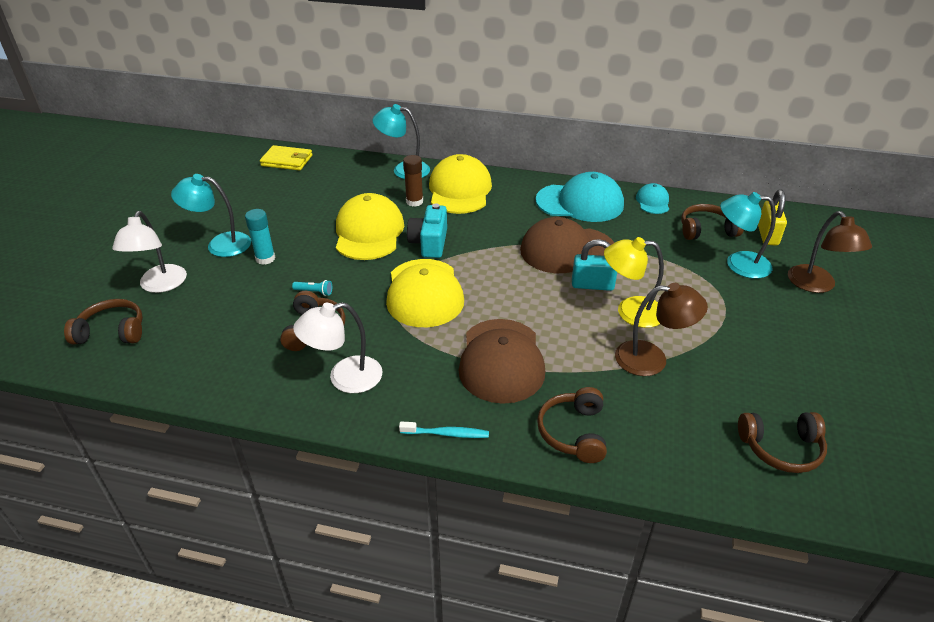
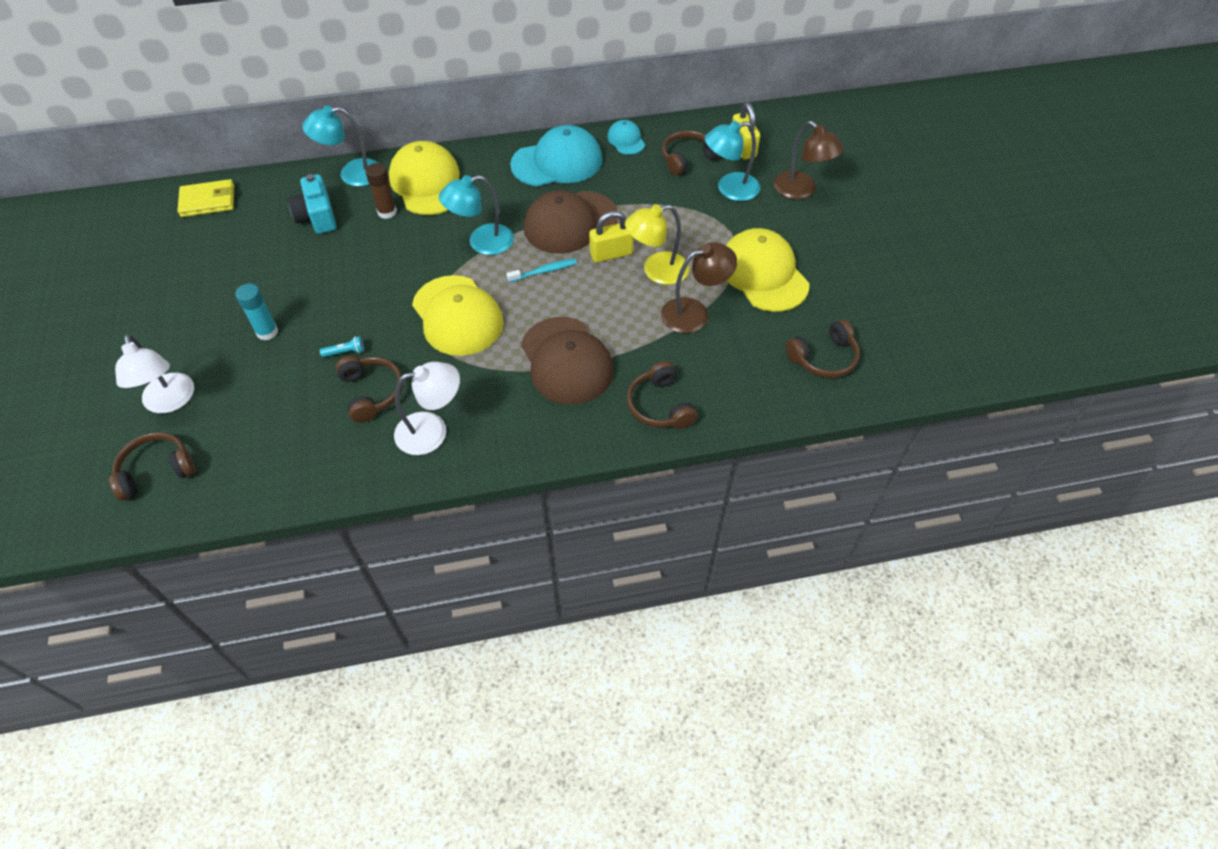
camera: 25 degrees left, 15 degrees up
turquoise lamp [171,174,251,257] -> turquoise lamp moved to [439,175,514,255]
white lamp [293,302,383,393] -> white lamp turned 150 degrees counterclockwise [394,362,460,455]
yellow cap [336,193,404,260] -> yellow cap moved to [725,228,810,312]
turquoise toothbrush [399,421,489,438] -> turquoise toothbrush moved to [506,259,577,283]
turquoise camera [407,204,447,258] -> turquoise camera moved to [288,174,336,234]
turquoise padlock [572,239,617,291] -> yellow padlock [589,211,633,263]

